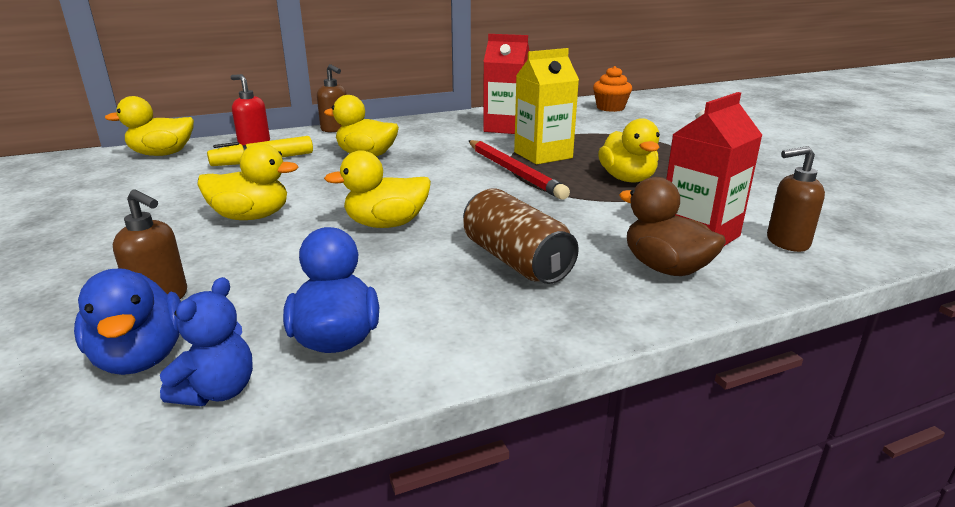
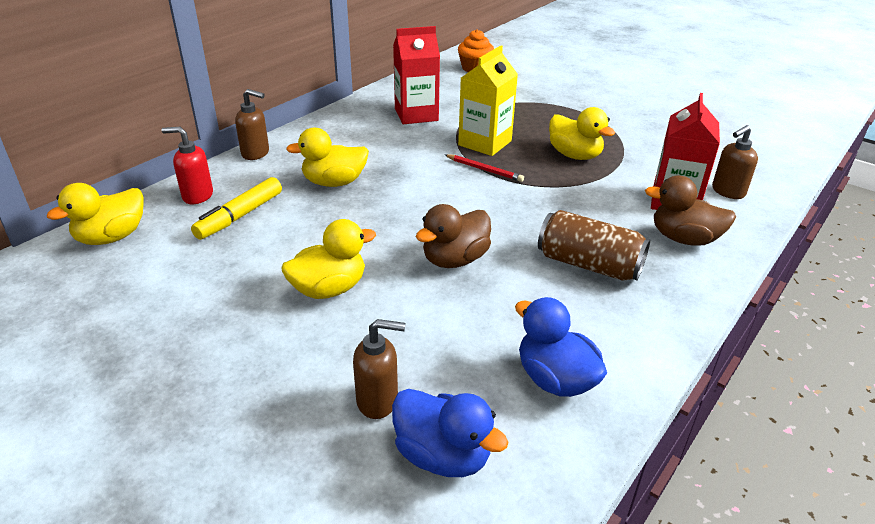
camera: 30 degrees left, 10 degrees up
blue teddy bear [160,277,253,406] -> none
yellow duck [324,150,431,228] -> brown duck [416,204,491,268]
red pencil [469,140,570,200] -> red pencil [445,154,524,182], size x0.54

